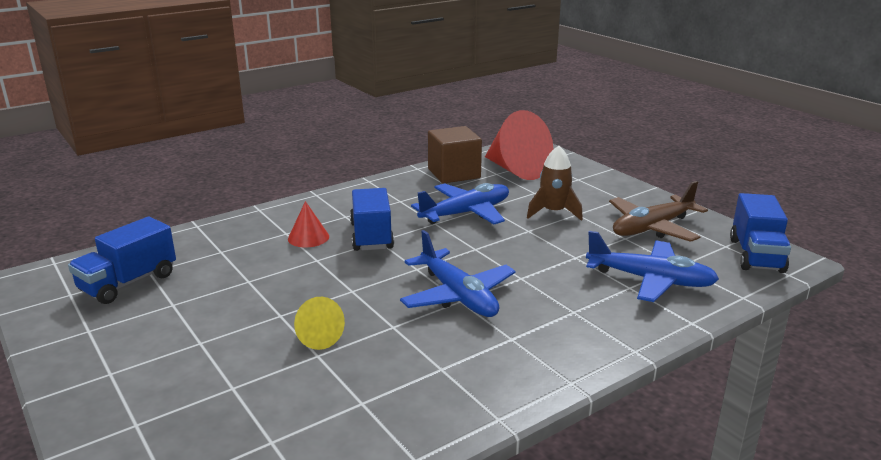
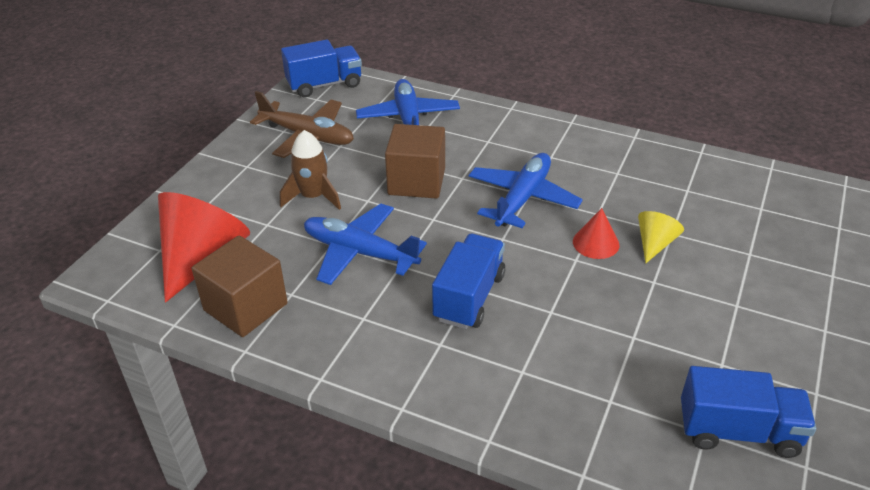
camera: 120 degrees left, 15 degrees up
red cone [288,201,329,247] -> red cone moved to [573,208,620,259]
blue truck [350,188,394,251] -> blue truck turned 150 degrees clockwise [432,234,505,329]
none -> brown cube [385,124,445,199]

